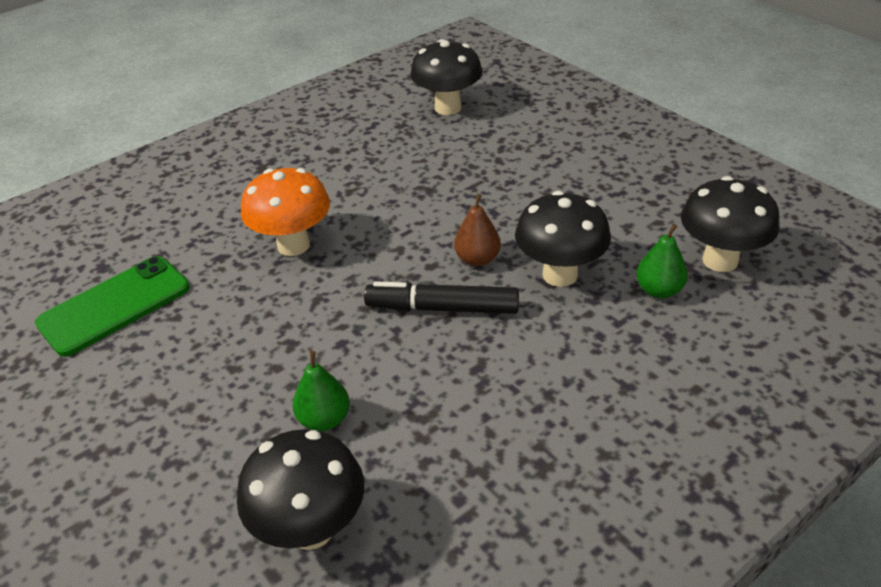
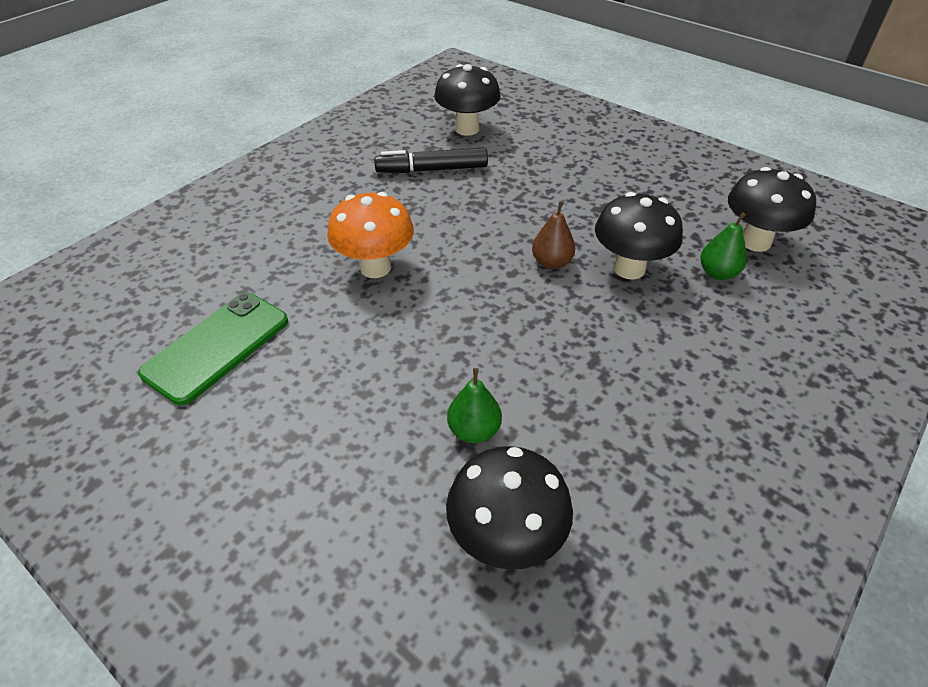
camera: 15 degrees left, 5 degrees up
black marker [364,281,519,314] -> black marker moved to [374,148,488,173]

